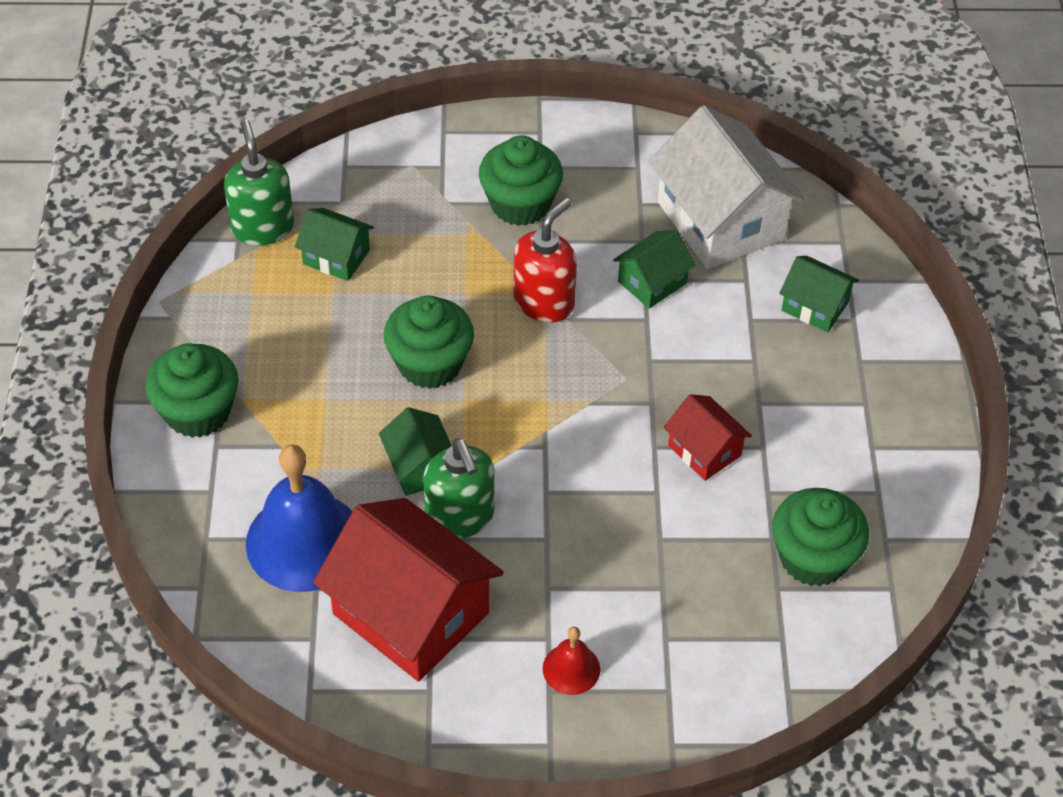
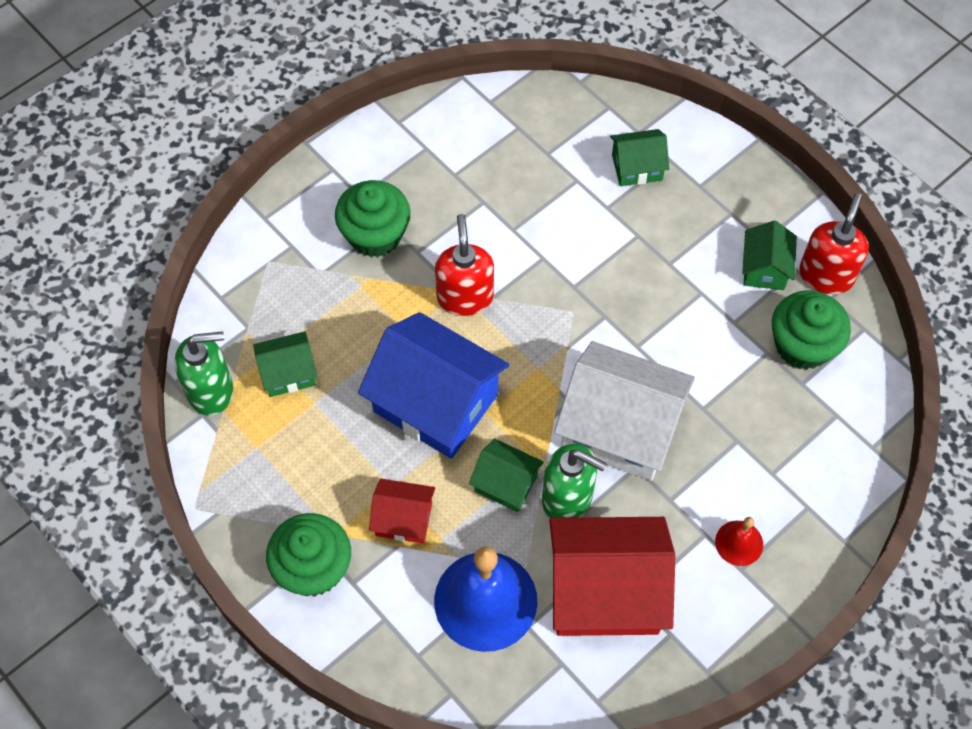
camera: 40 degrees left, 10 degrees up
green soap dispenser [224,120,294,245] -> green soap dispenser turned 135 degrees clockwise [175,331,233,416]
green cupcake [383,295,474,389] -> blue house [358,312,510,459]
green house [613,230,696,309] -> green house moved to [742,220,797,290]
white house [649,105,806,269] -> white house moved to [554,341,695,481]
red house [664,394,752,481] -> red house moved to [369,479,435,544]
none -> red soap dispenser [799,193,869,295]

